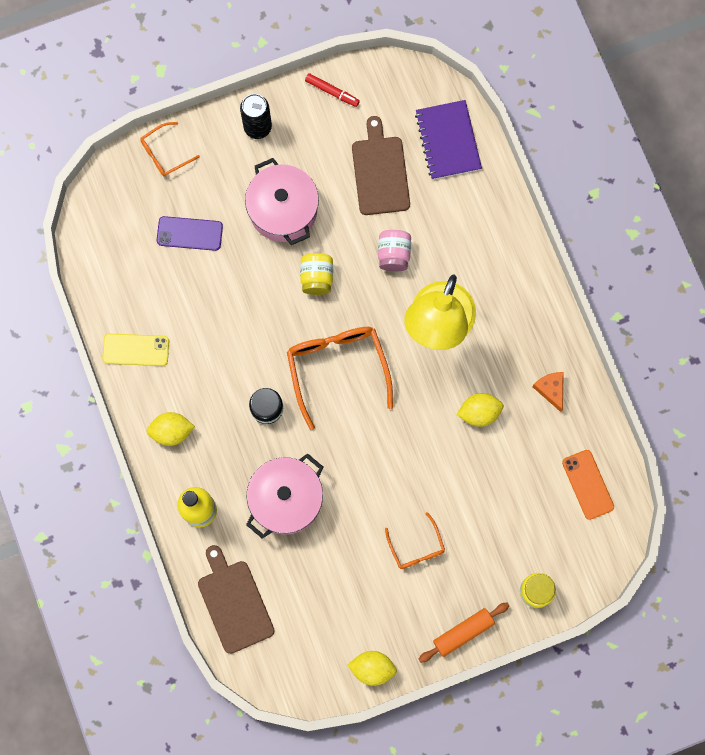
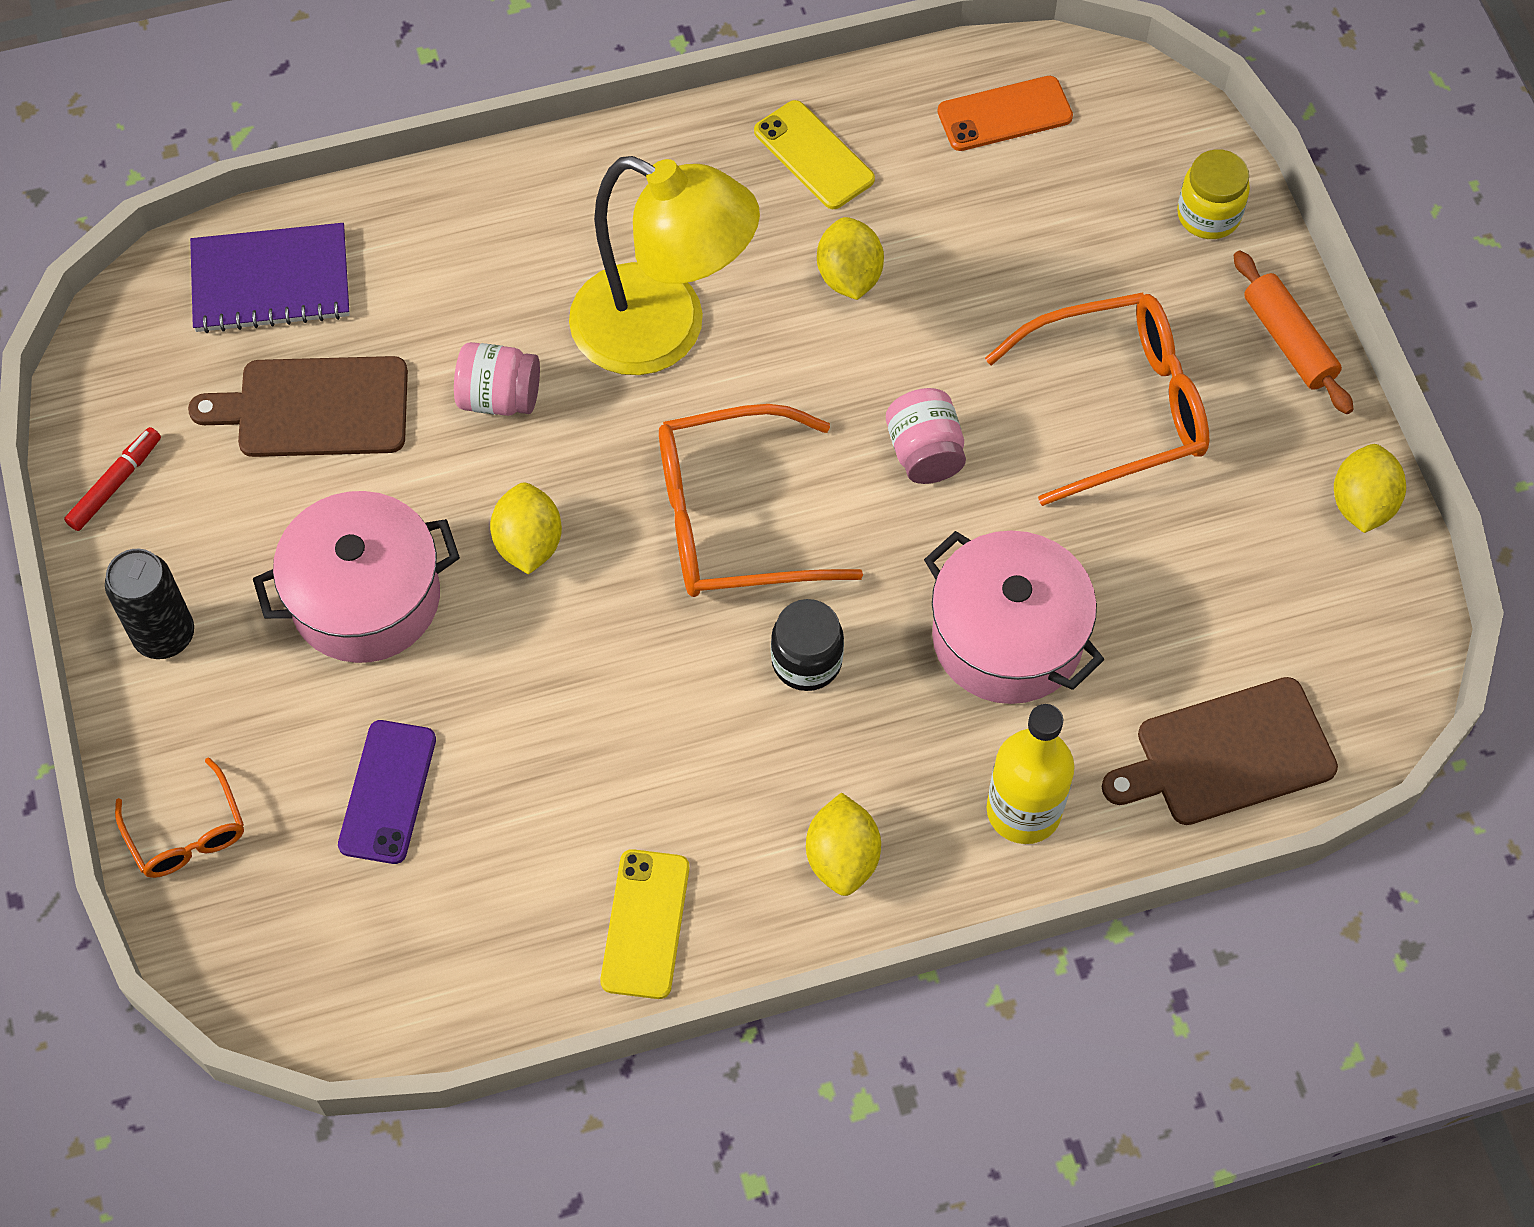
camera: 85 degrees left, 15 degrees down
yellow jar [300,253,333,295] -> yellow lemon [490,482,562,574]
orange glasses [385,512,445,569] -> orange glasses [985,292,1209,506], size x1.89
orange cheese [532,372,564,412] -> yellow phone [754,100,875,209]
none -> pink jar [886,388,966,484]

